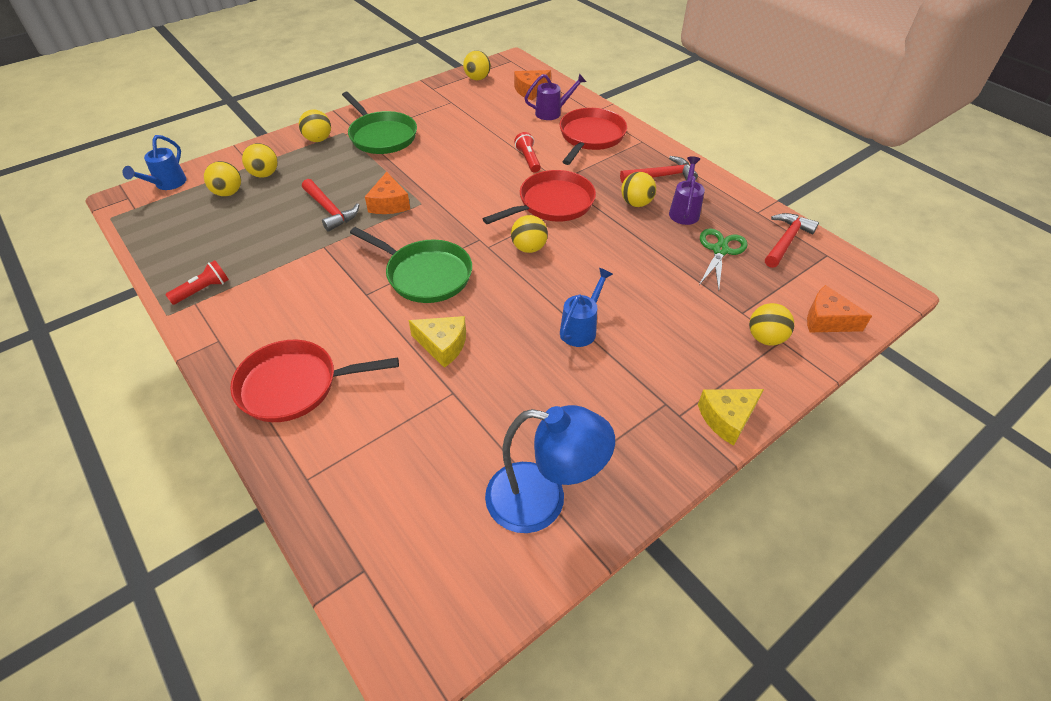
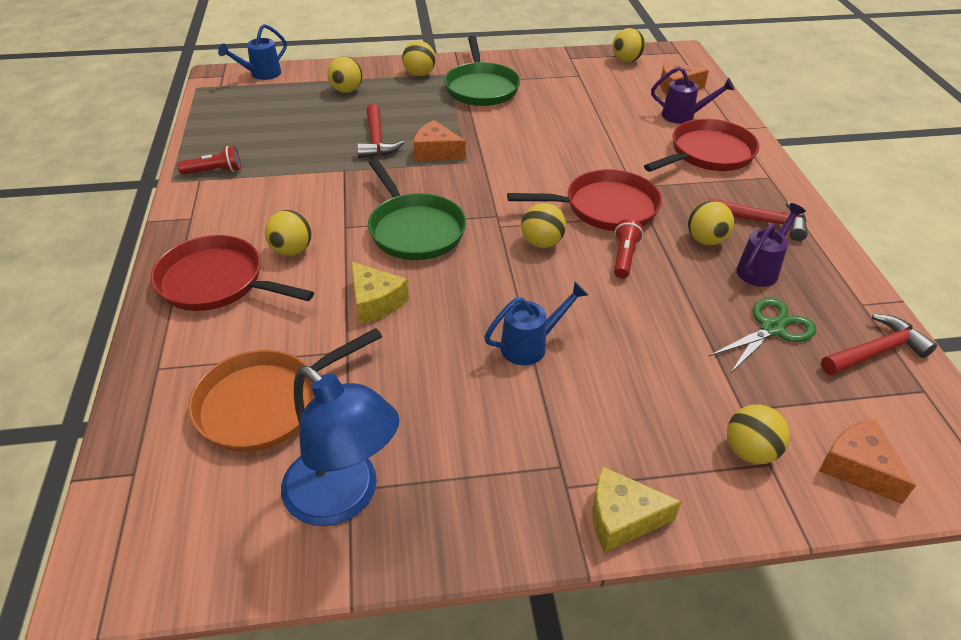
camera: 30 degrees right, 5 degrees down
yellow ball [204,161,241,196] -> yellow ball moved to [265,210,312,256]
orange cheese [365,172,410,214] -> orange cheese turned 90 degrees clockwise [414,120,466,161]
red flashlight [514,132,541,173] -> red flashlight moved to [614,219,643,279]
none -> orange pan [188,328,382,452]

